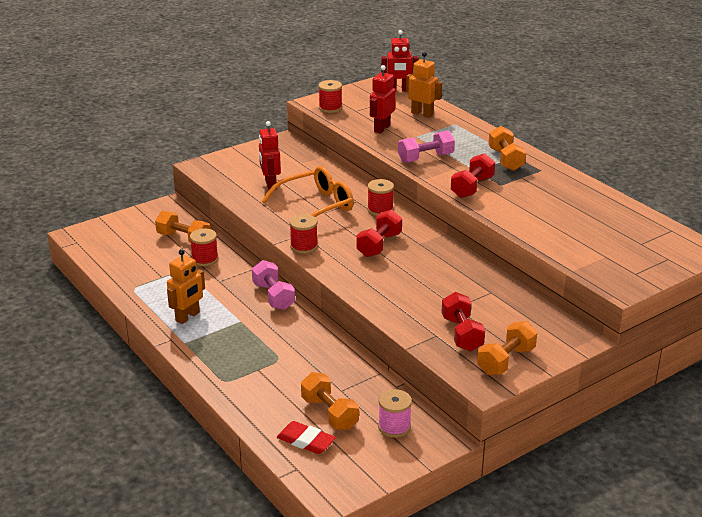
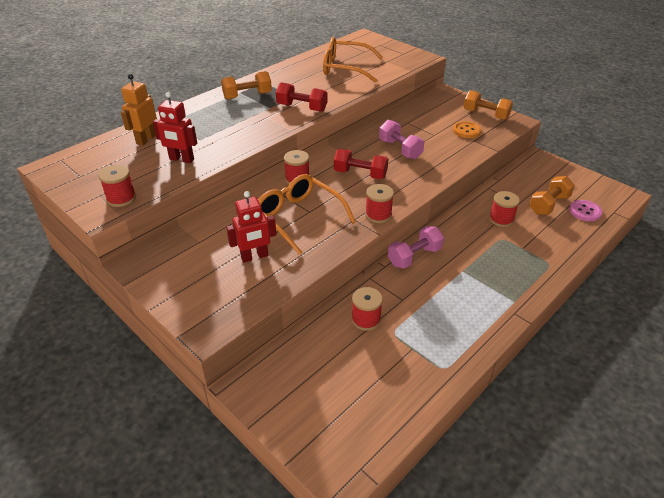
camera: 100 degrees left, 10 degrees up
orange dumbbell [155,211,211,243] -> none
orange robot [167,249,205,324] -> none
red eraser [277,421,336,454] -> pink button [569,200,602,221]
pink spool [378,389,412,438] -> none
red robot [381,30,419,92] -> none
pink dumbbell [398,130,455,163] -> pink dumbbell moved to [379,120,424,159]
red dumbbell [441,292,485,351] -> orange button [453,121,481,138]
none -> orange glasses [323,37,383,83]
none -> red spool [489,191,520,227]

